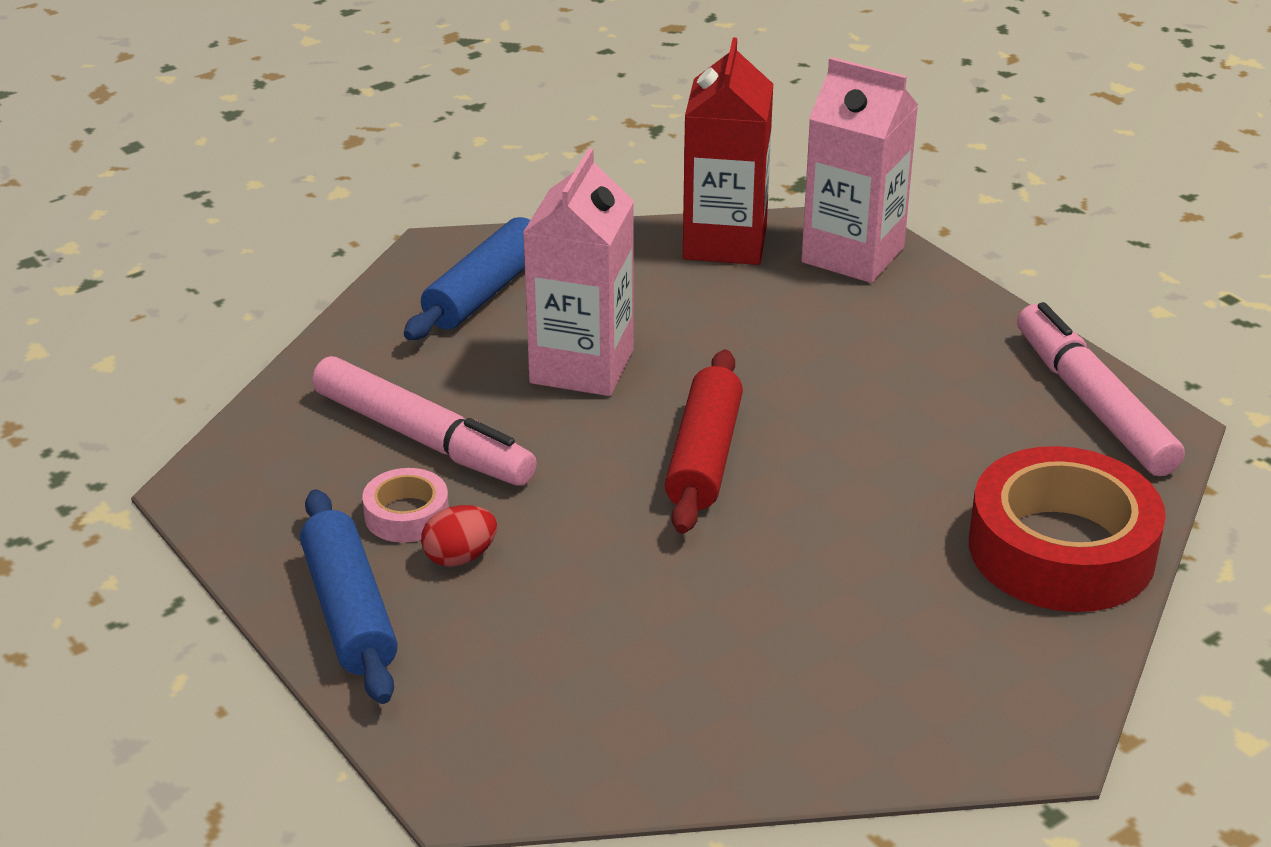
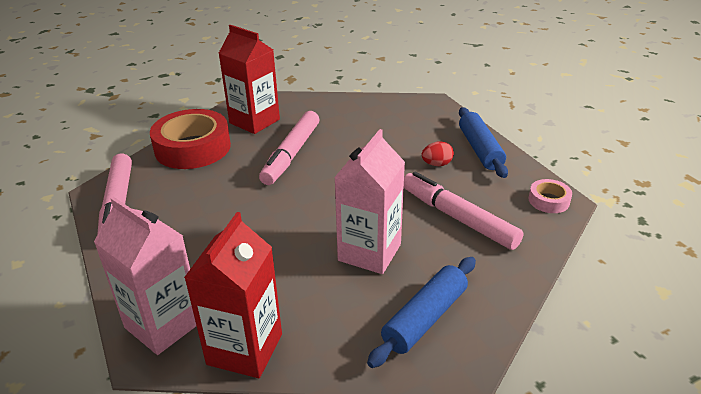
camera: 170 degrees left, 0 degrees up
pink tape [362,468,449,543] -> pink tape moved to [529,179,572,213]
red rolling pin [665,350,743,534] -> none
none -> red carton [219,25,280,134]
none -> pink marker [259,111,319,185]

